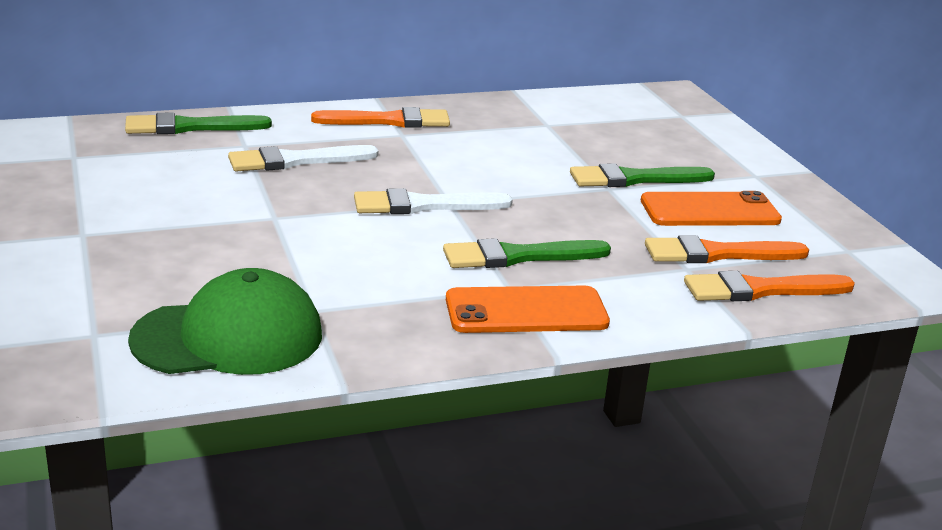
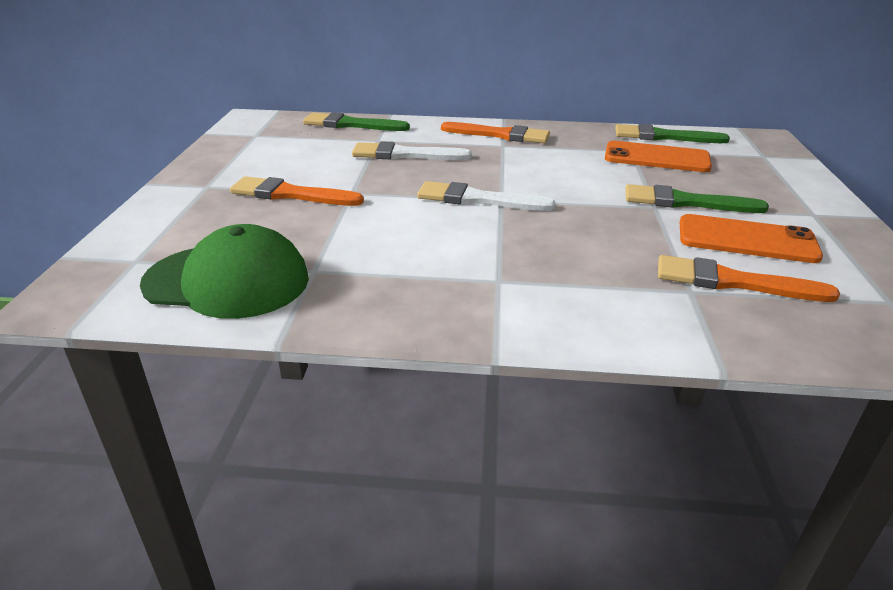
camera: 25 degrees right, 5 degrees up
green brush [443,238,611,268] -> green brush moved to [615,124,730,143]
orange phone [446,285,610,333] -> orange phone moved to [605,141,712,172]
orange brush [684,271,855,301] -> orange brush moved to [230,176,364,206]

